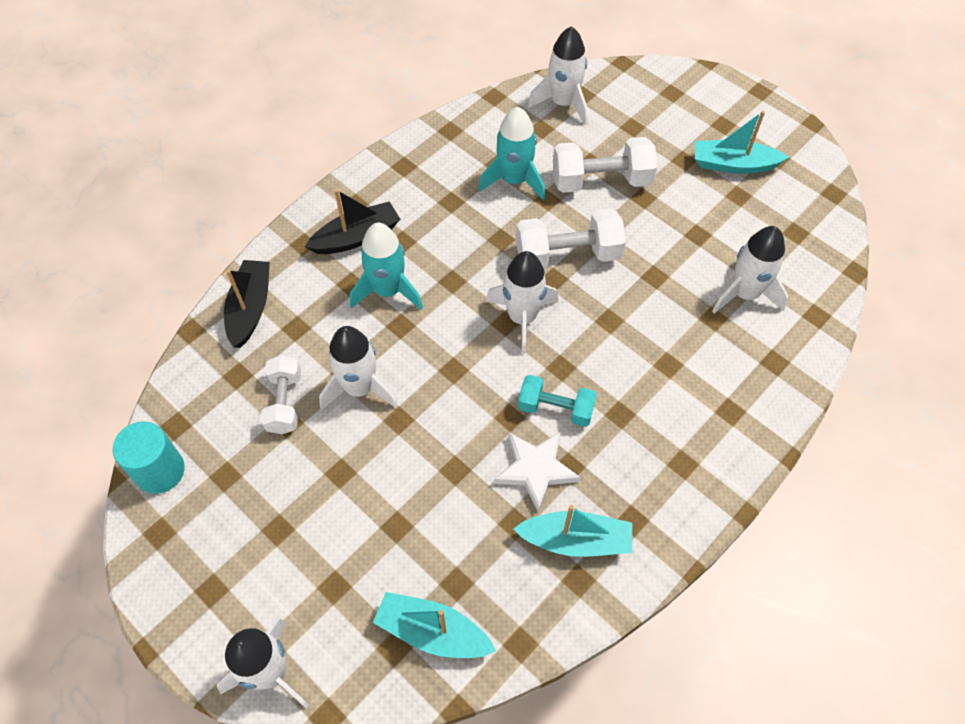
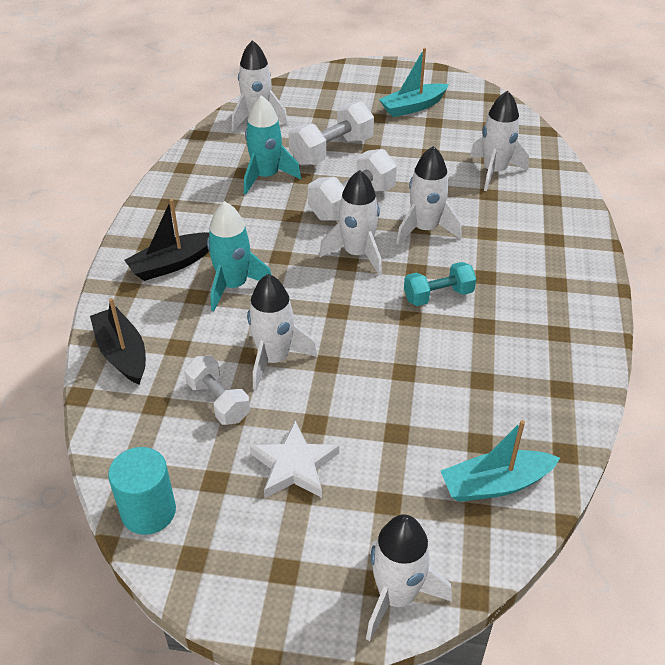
camera: 35 degrees left, 15 degrees down
black boat [305,189,400,254] -> black boat turned 150 degrees counterclockwise [124,199,209,281]
white star [494,432,581,512] -> white star moved to [250,421,339,498]
turquoise boat [513,505,632,557] -> none
none -> white rocket [396,146,462,245]

